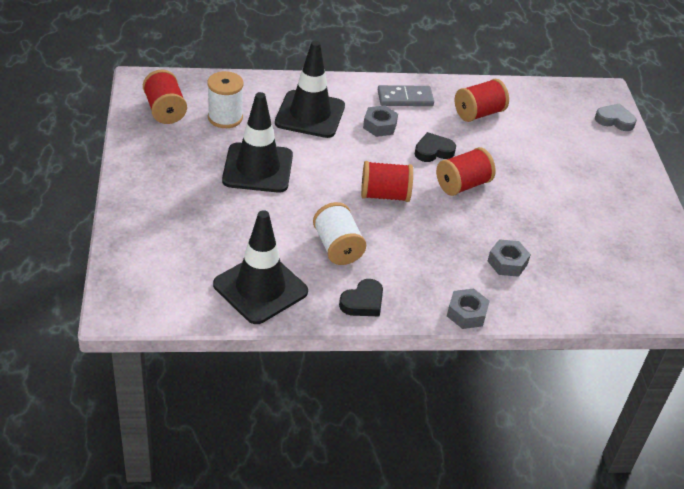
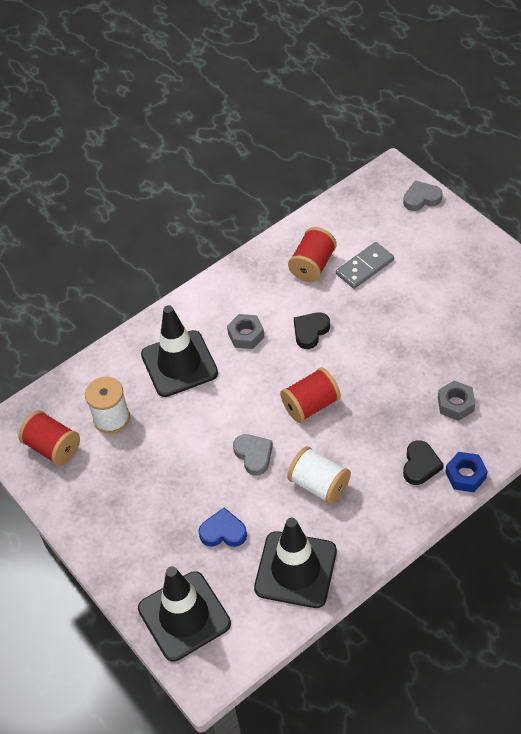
camera: 25 degrees left, 10 degrees up
black traffic cone [222,92,293,193] -> black traffic cone moved to [138,566,231,661]
black heart [339,279,383,317] -> black heart moved to [403,440,444,485]
grey domino [378,85,434,106] -> grey domino moved to [336,242,394,289]
red spool [436,147,496,196] -> none
grey nut [447,289,490,329] -> blue nut [445,452,488,492]
none -> blue heart [199,508,247,547]
none -> grey heart [233,434,273,475]

